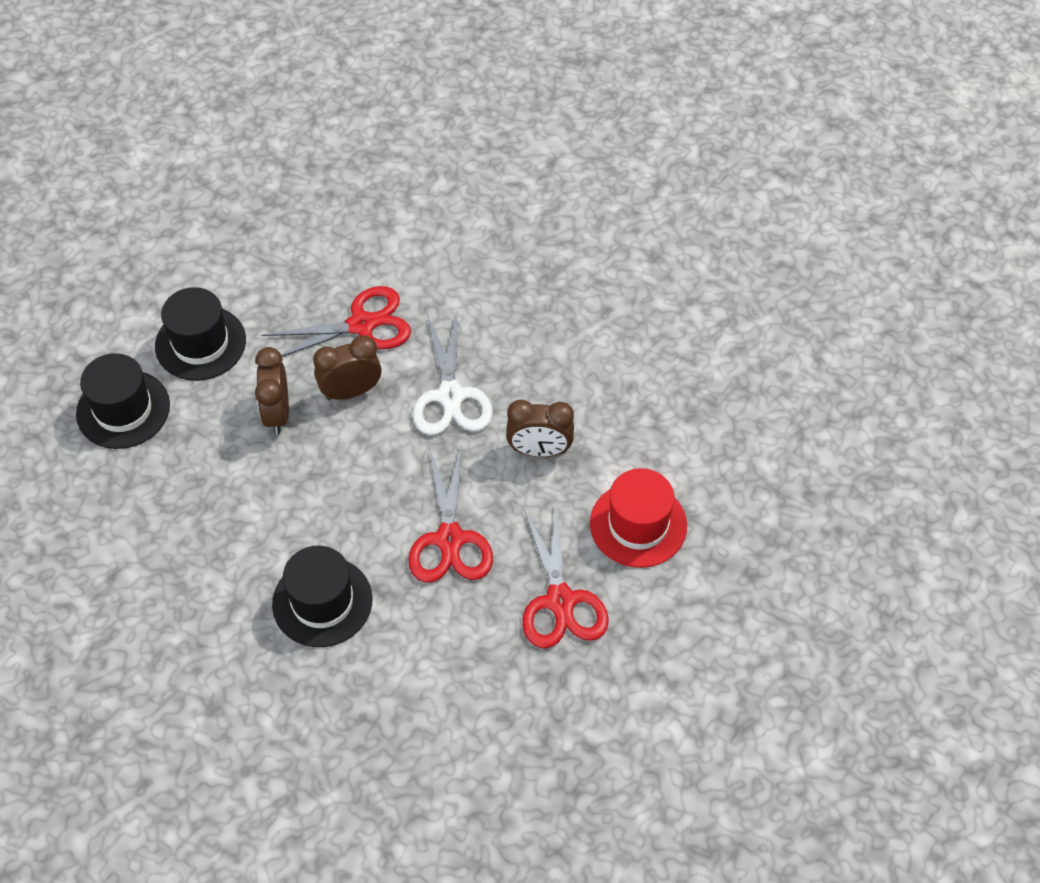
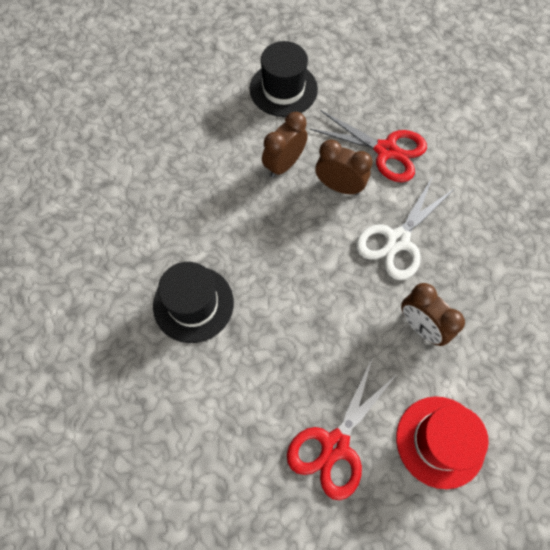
camera: 45 degrees right, 10 degrees up
black hat [76,353,170,449] -> none
red scissors [408,445,493,583] -> none

